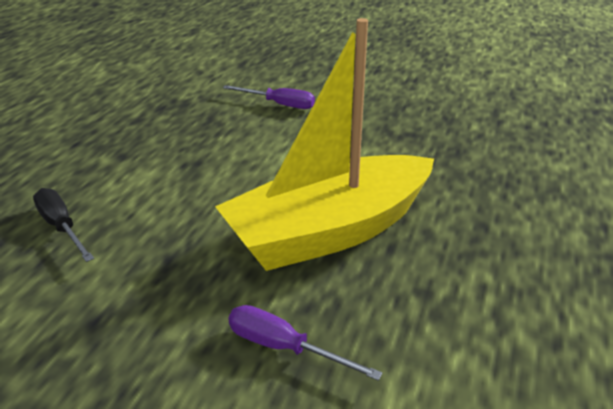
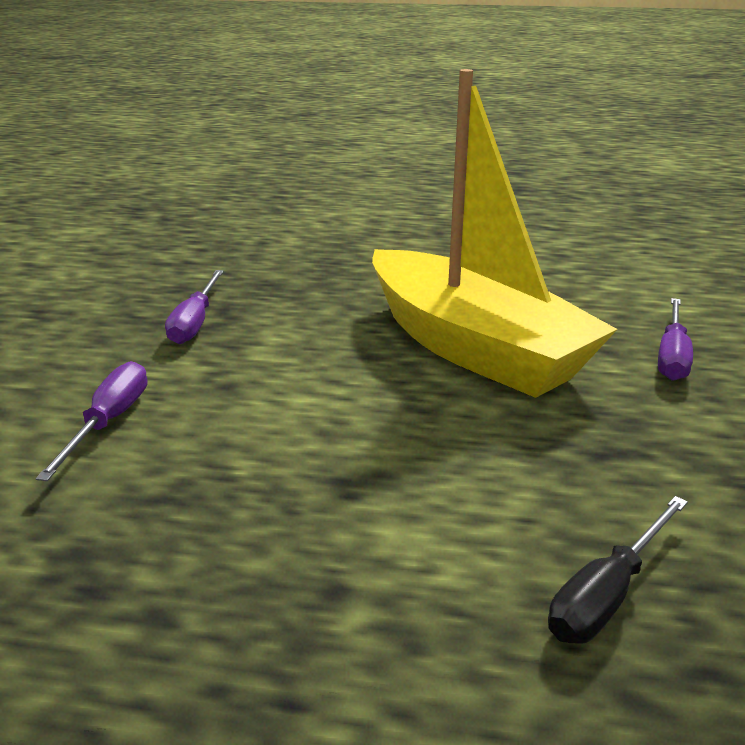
camera: 100 degrees left, 5 degrees down
none -> purple screwdriver [165,270,224,344]

